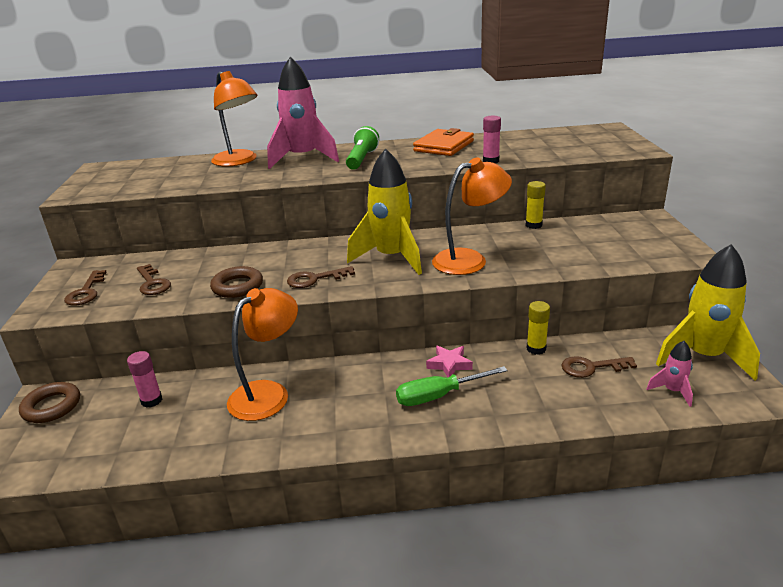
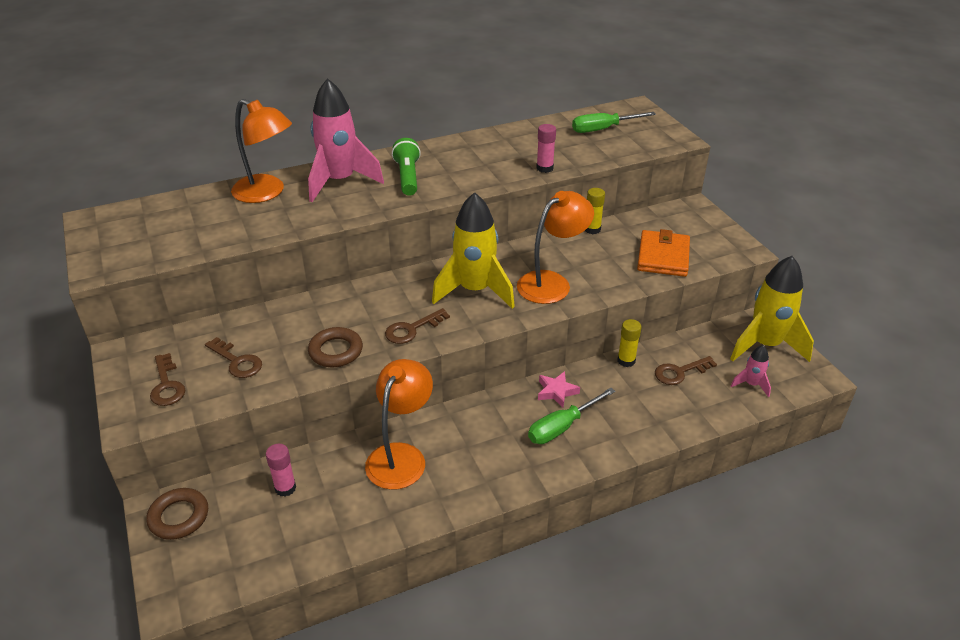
camera: 20 degrees left, 10 degrees up
orange wallet [413,128,474,156] -> orange wallet moved to [637,229,690,277]
none -> green screwdriver [572,112,656,133]

